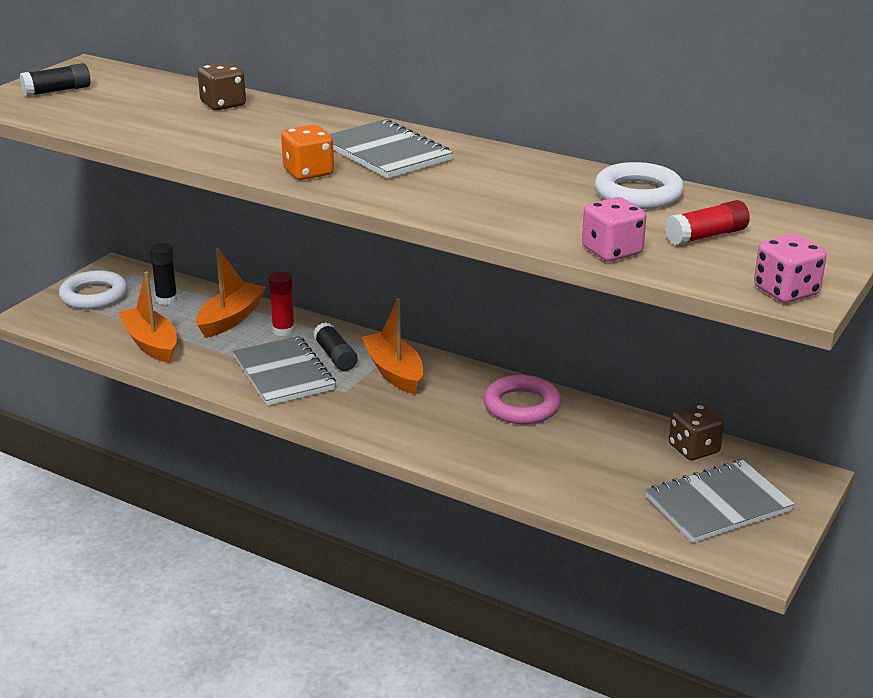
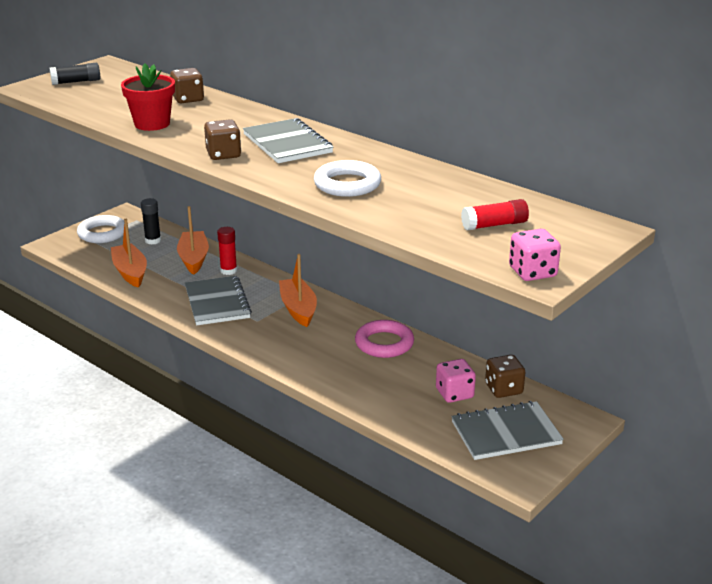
camera: 10 degrees right, 0 degrees up
orange boat [196,248,266,338] -> orange boat turned 45 degrees counterclockwise [177,206,209,275]
orange dice [281,125,334,180] -> brown dice [204,119,241,160]
black glue stick [313,322,357,371] -> none
pink dice [582,197,646,261] -> pink dice moved to [436,359,476,403]
white ring [594,162,684,209] -> white ring moved to [314,160,381,197]
none -> red flower pot [121,63,175,131]

